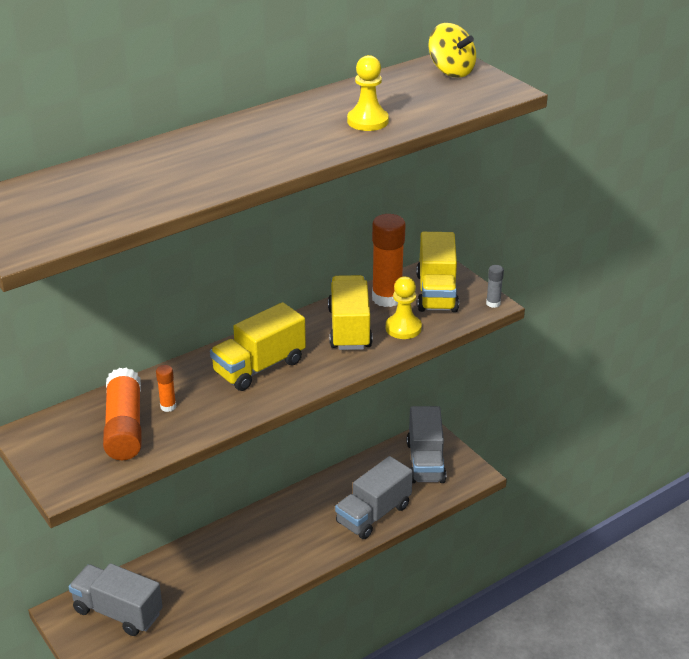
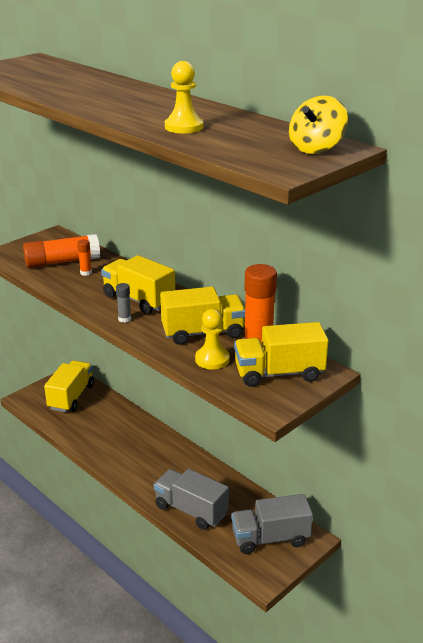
camera: 80 degrees right, 5 degrees down
grey truck [69,563,163,636] -> yellow truck [44,360,94,412]
grey glue stick [486,265,504,308] -> grey glue stick moved to [116,283,131,323]

